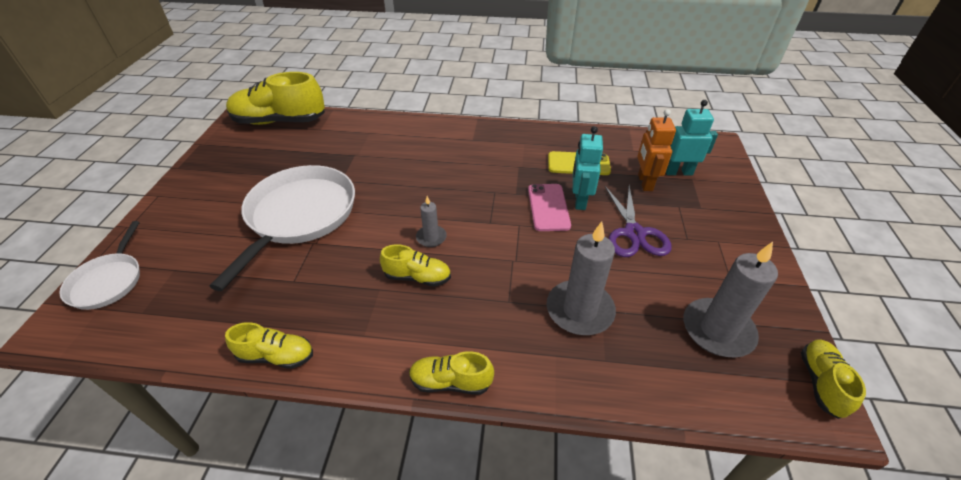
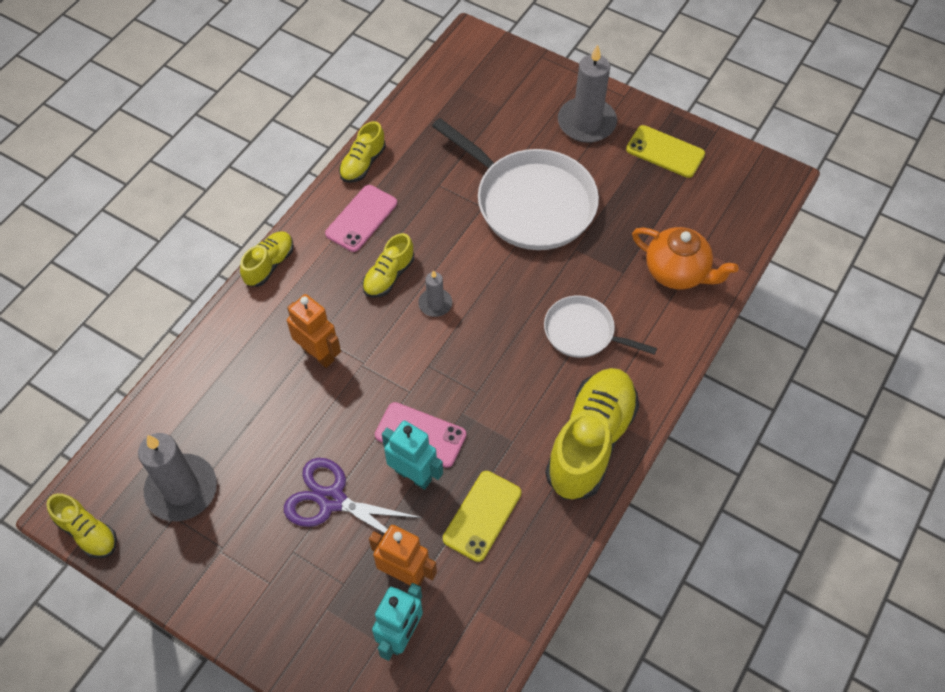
camera: 115 degrees right, 15 degrees up
white pan [60,221,140,310] -> white pan moved to [544,295,657,358]
yellow shoe [226,72,325,125] -> yellow shoe moved to [545,368,639,500]
grey candle [547,221,616,335] -> grey candle moved to [558,44,617,143]
none -> orange robot [287,294,341,368]
none -> pink phone [325,185,397,252]
none -> yellow phone [626,125,705,178]
none -> orange teapot [632,227,739,289]

